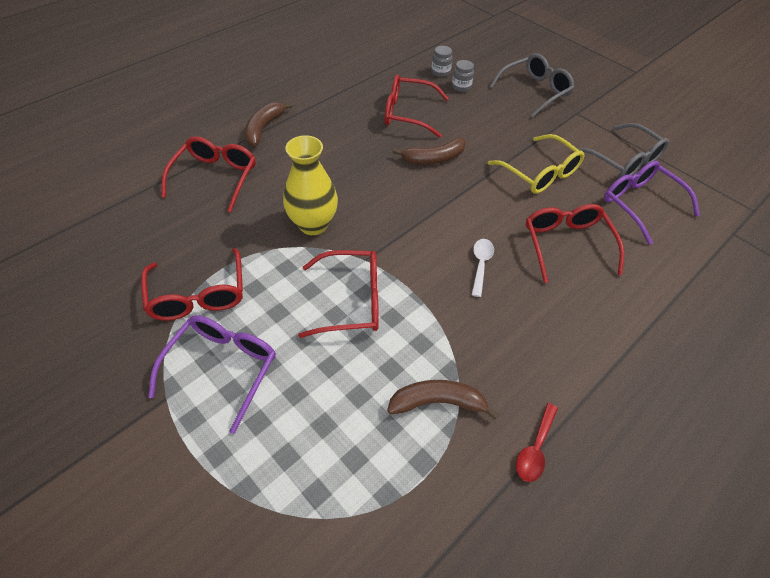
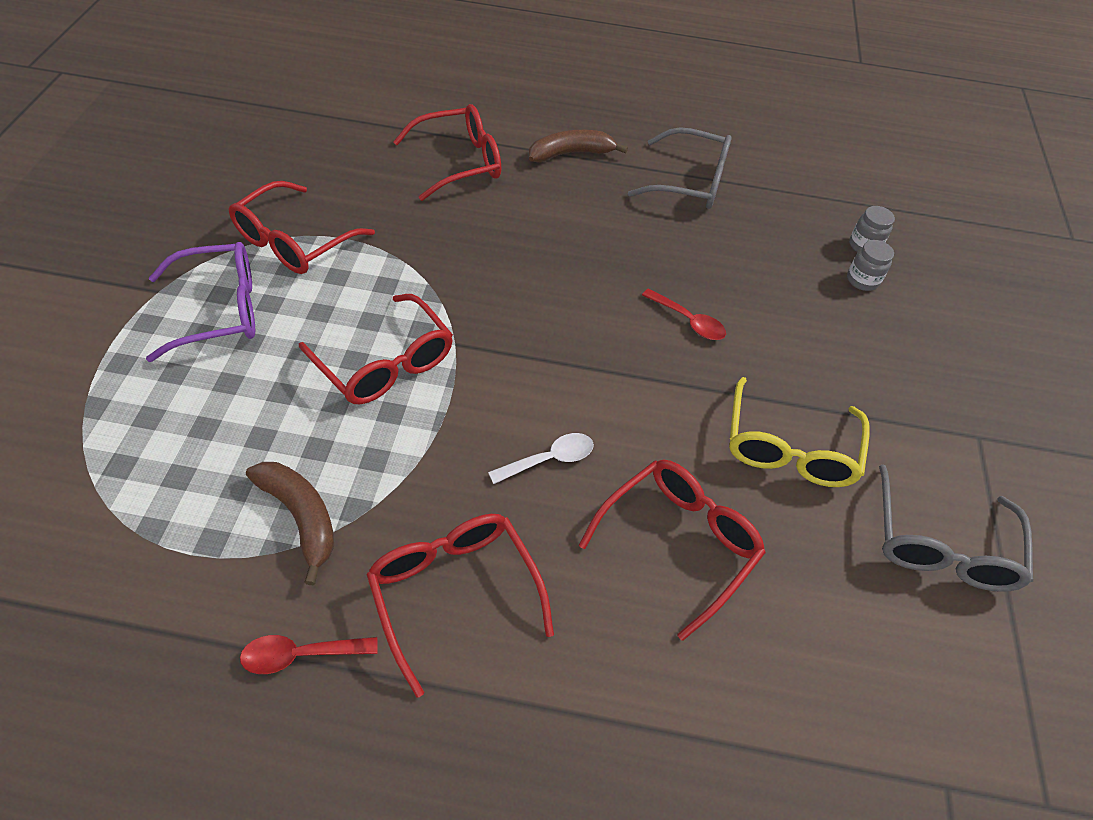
camera: 50 degrees right, 0 degrees up
yellow vase [283,135,338,235] -> none
red glasses [385,75,449,138] -> red glasses moved to [366,514,554,697]
brown banana [393,138,466,164] -> red spoon [642,288,726,340]
grey glasses [490,53,575,118] -> grey glasses moved to [628,127,732,209]
purple glasses [604,161,700,245] -> none

